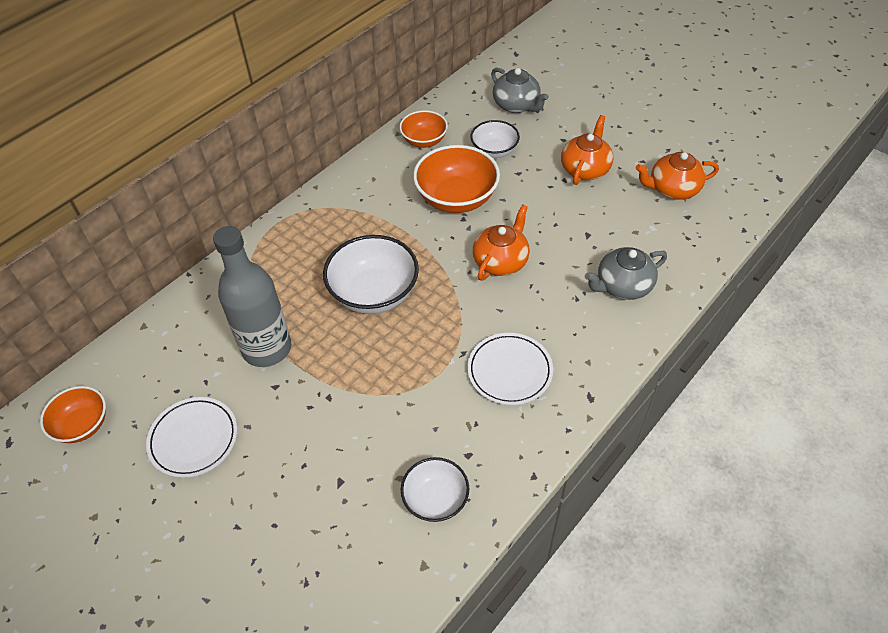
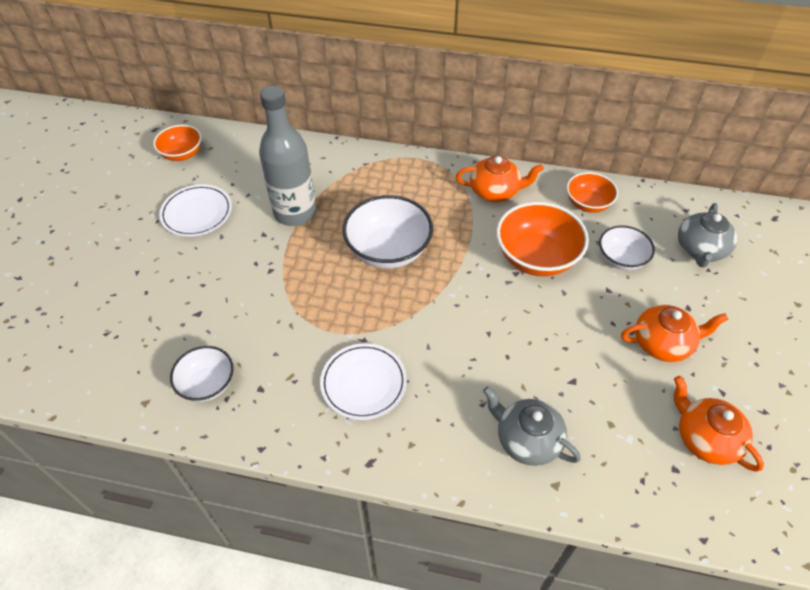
camera: 60 degrees right, 0 degrees up
orange teapot [473,204,530,281] -> orange teapot moved to [456,156,544,202]

